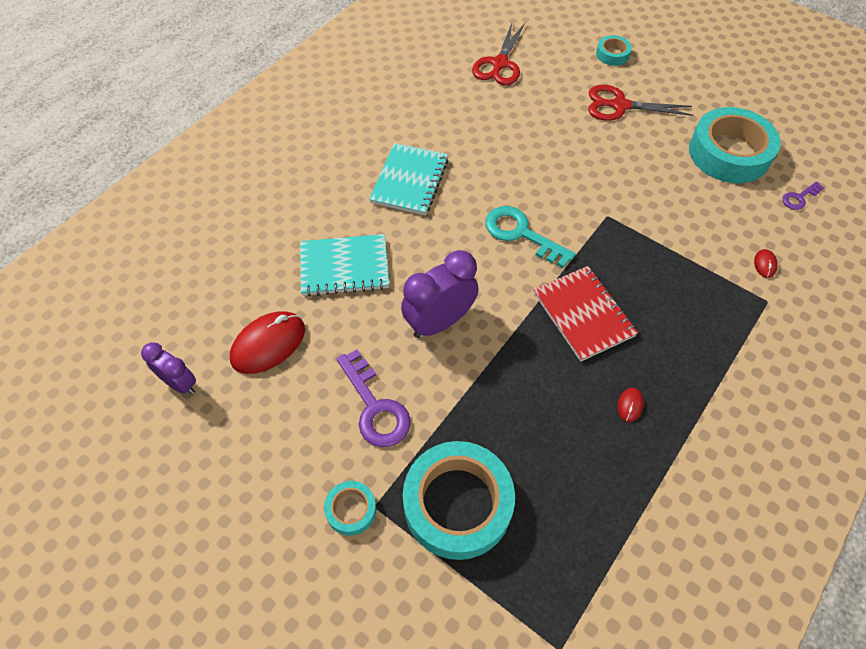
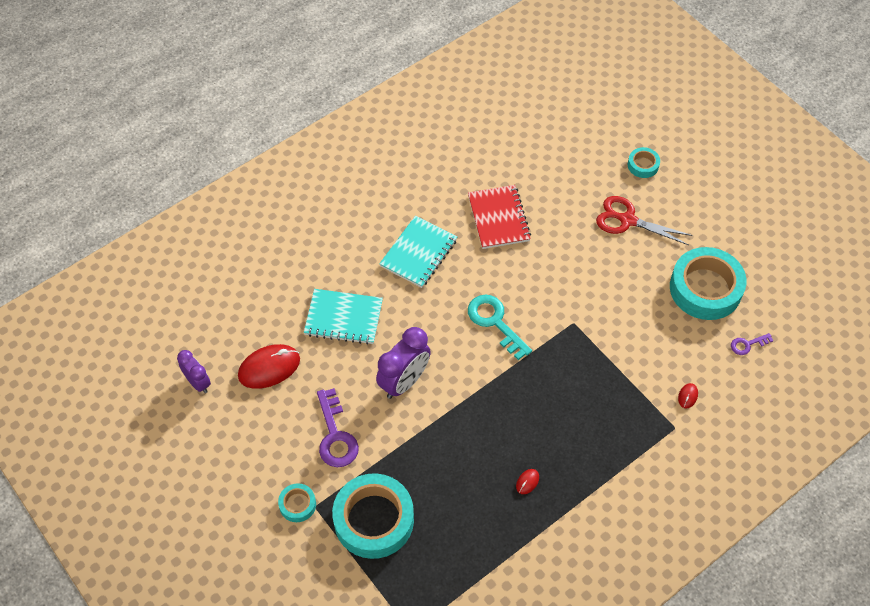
camera: 15 degrees right, 0 degrees up
purple clock [401,250,479,338] -> purple clock turned 150 degrees clockwise [376,327,431,399]
red scissors [472,23,525,85] -> none
red notebook [534,266,638,362] -> red notebook moved to [468,185,531,249]

